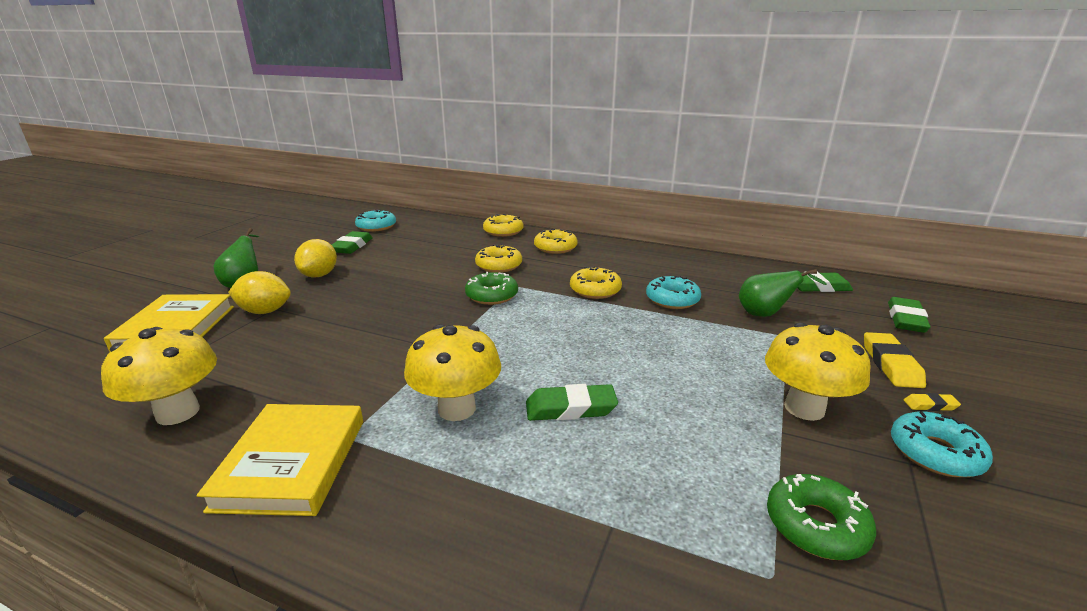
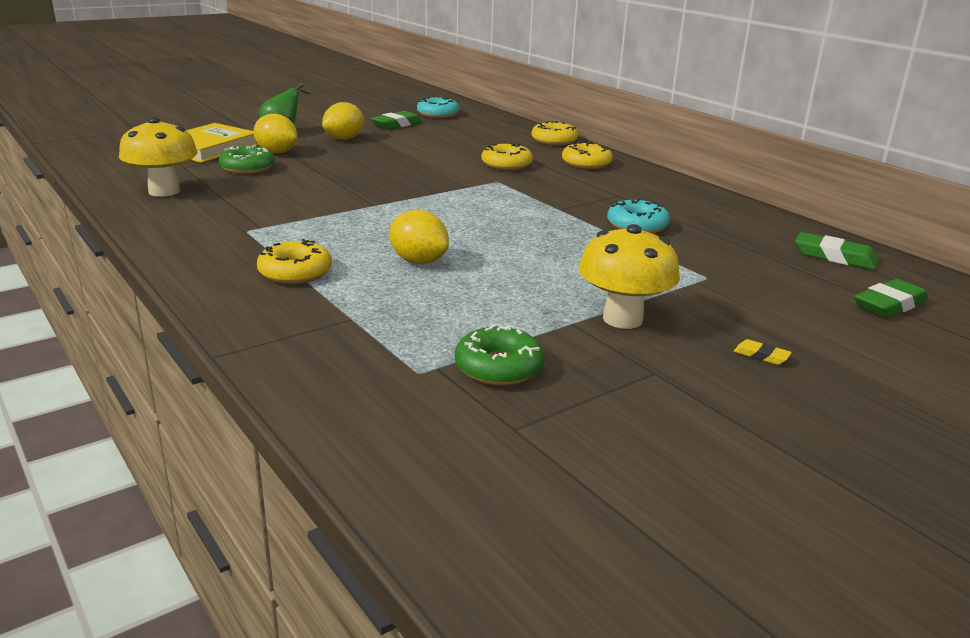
camera: 30 degrees right, 0 degrees up
yellow book [197,404,363,516] -> none
yellow mushroom [404,324,501,421] -> none
green donut [465,272,518,305] -> green donut moved to [219,145,275,174]
green eraser [526,384,618,421] -> yellow lemon [389,210,449,264]
yellow donut [570,266,622,299] -> yellow donut moved to [257,239,332,284]
green pear [739,269,827,317] -> none
yellow eraser [864,332,926,388] -> none
turquoise donut [891,411,993,477] -> none

